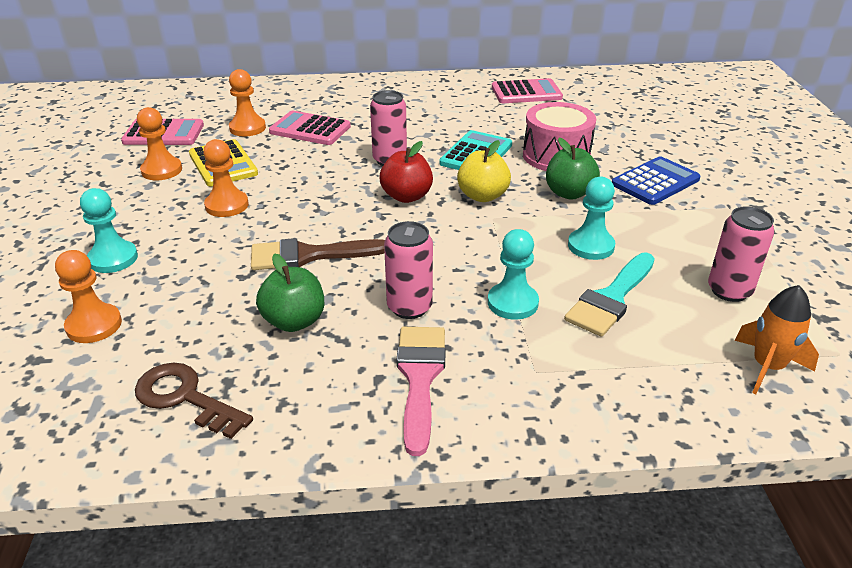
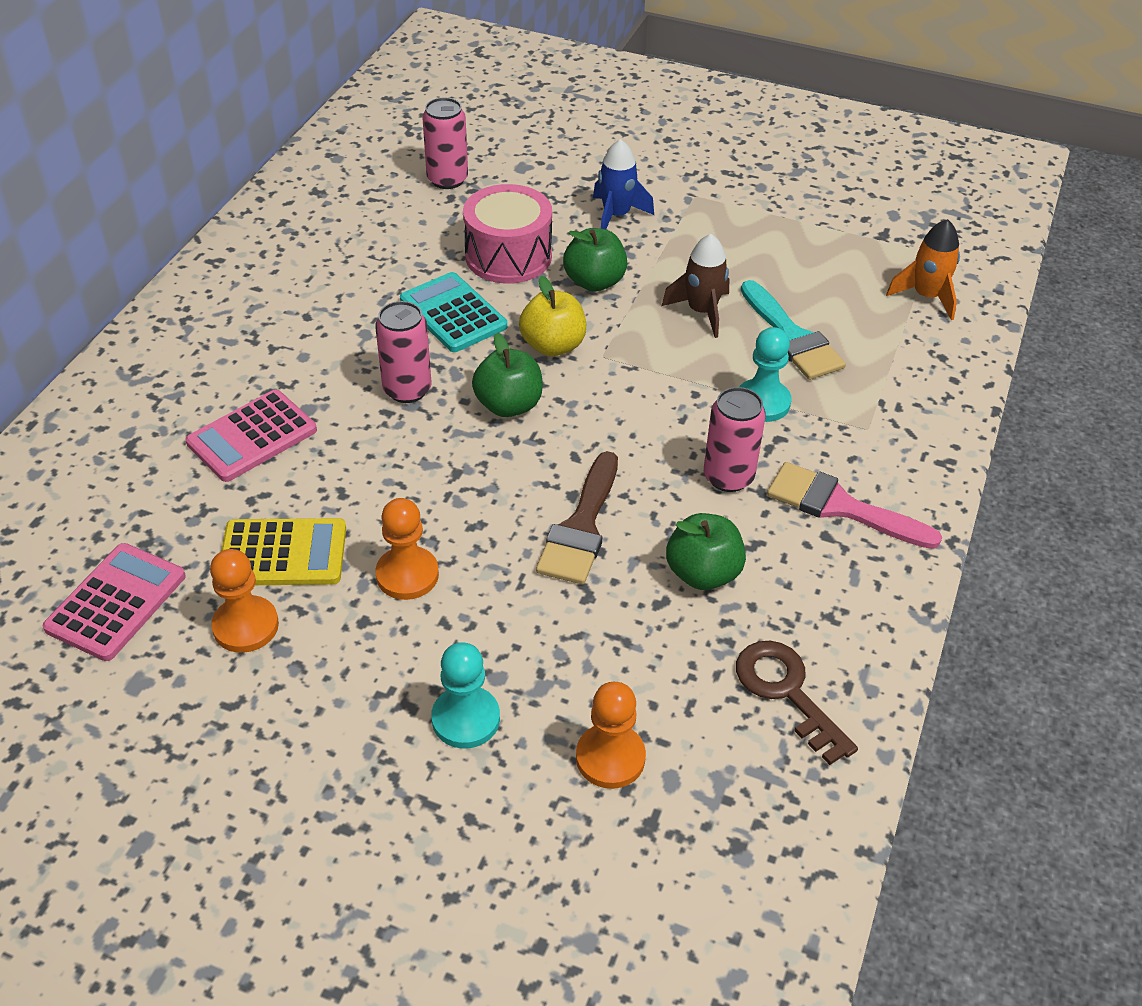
camera: 65 degrees left, 10 degrees up
brown key [135,363,253,439] -> brown key turned 90 degrees clockwise [736,641,858,765]
orange pawn [229,69,266,136] -> none
red apple [379,141,433,203] -> green apple [472,333,543,417]
pink calculator [492,78,563,103] -> none
turquoise pawn [568,177,615,260] -> brown rocket [662,234,730,338]
blue calculator [612,156,701,205] -> blue rocket [593,139,654,229]
pink can [708,206,775,302] -> pink can moved to [422,97,468,189]

